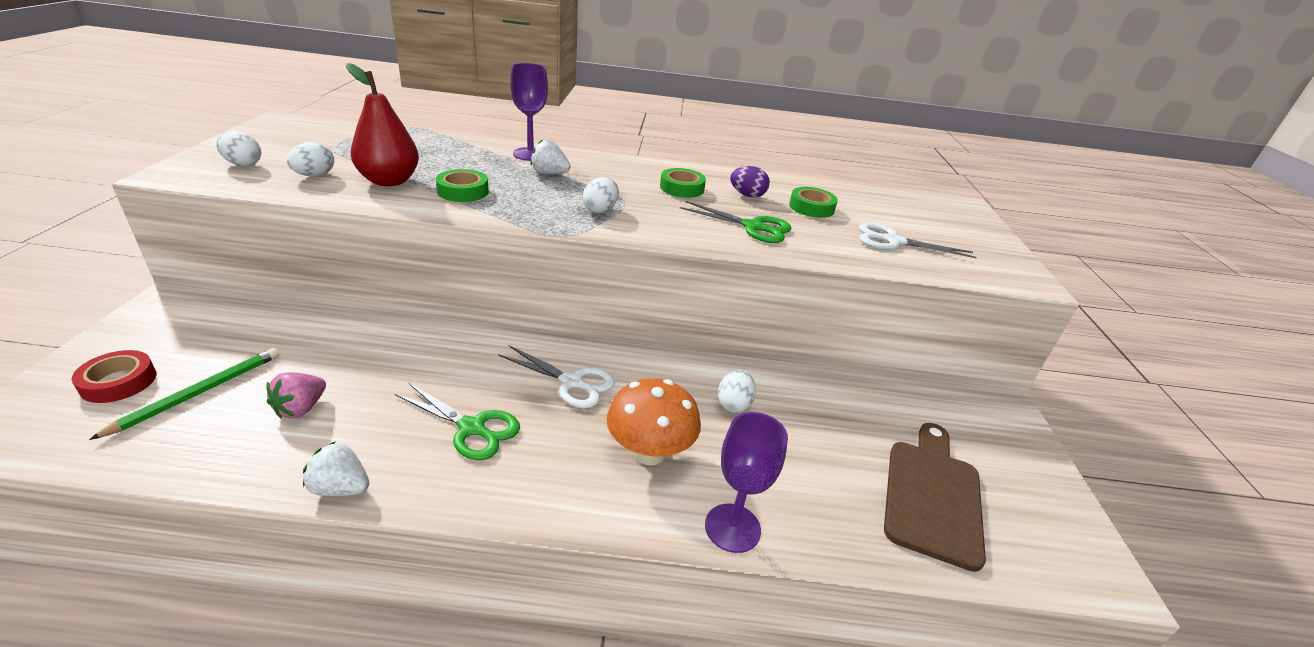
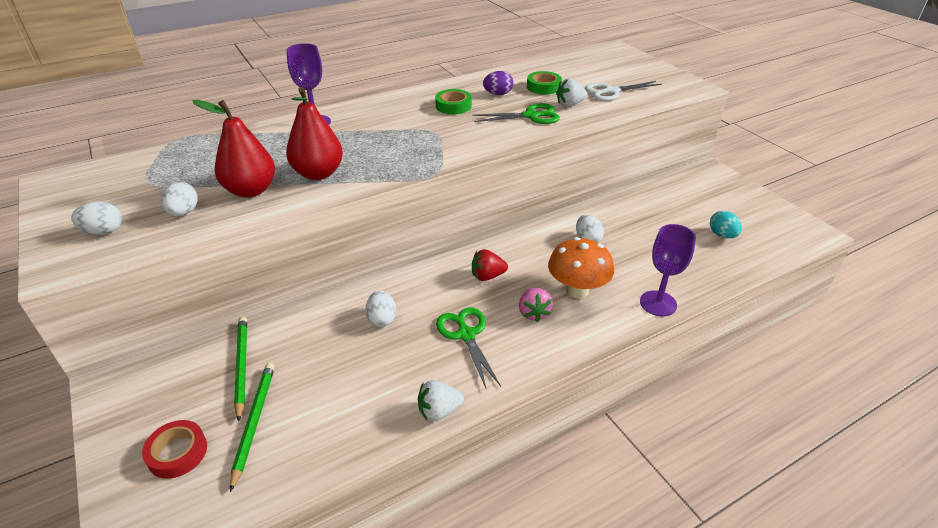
camera: 30 degrees left, 5 degrees up
pink strawberry [267,372,326,418] -> pink strawberry moved to [519,288,553,322]
green scissors [395,383,520,460] -> green scissors turned 105 degrees counterclockwise [436,307,501,390]
green tape [436,169,489,202] -> red pear [286,87,343,180]
white scissors [498,345,615,409] -> red strawberry [472,249,508,281]
white strawberry [530,139,570,174] -> white strawberry moved to [556,78,588,107]
white egg [583,177,619,213] -> white egg moved to [365,290,396,327]
brown cutting board [884,423,986,572] -> turquoise egg [710,211,742,238]
none -> green pencil [234,317,247,422]

